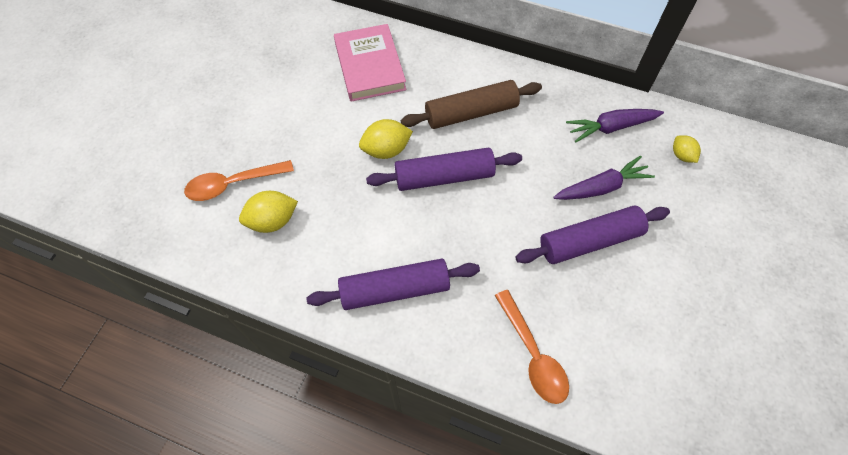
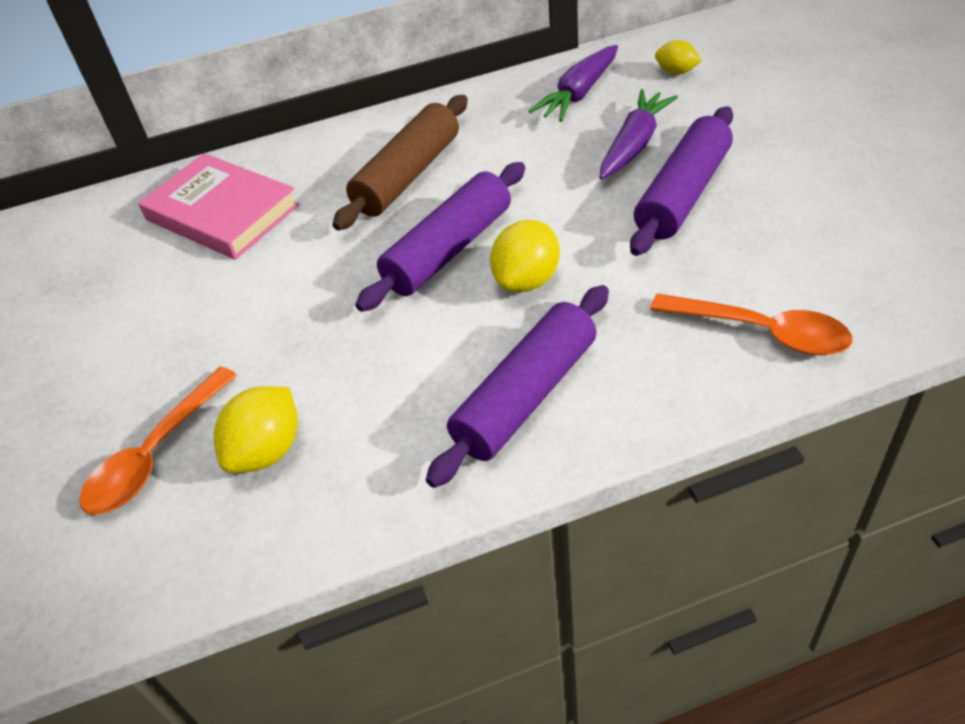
camera: 35 degrees left, 15 degrees down
yellow lemon [359,119,413,159] -> yellow lemon moved to [490,220,560,292]

